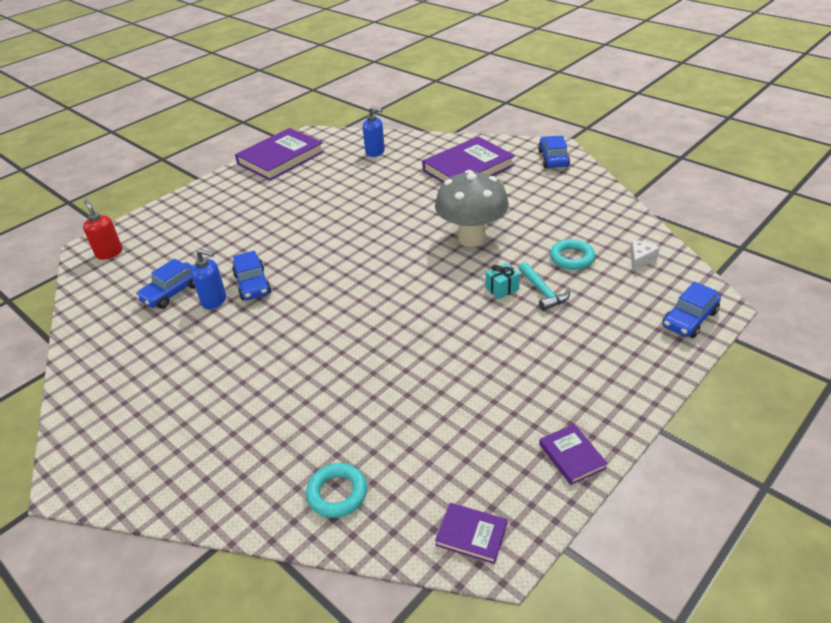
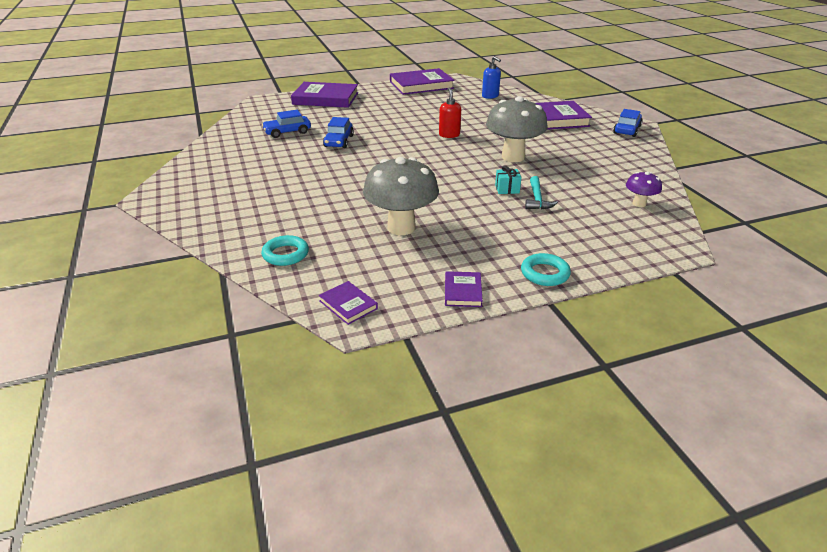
camera: 25 degrees right, 5 degrees down
red soap dispenser [83,200,123,260] -> red soap dispenser moved to [439,88,461,138]
blue soap dispenser [191,249,226,309] -> none
turquoise ring [550,239,595,270] -> turquoise ring moved to [521,253,571,286]
white cheese [630,240,660,272] -> purple mushroom [626,172,662,207]
blue car [662,281,721,338] -> none
none -> purple book [291,82,358,108]
none -> grey mushroom [363,157,439,235]

